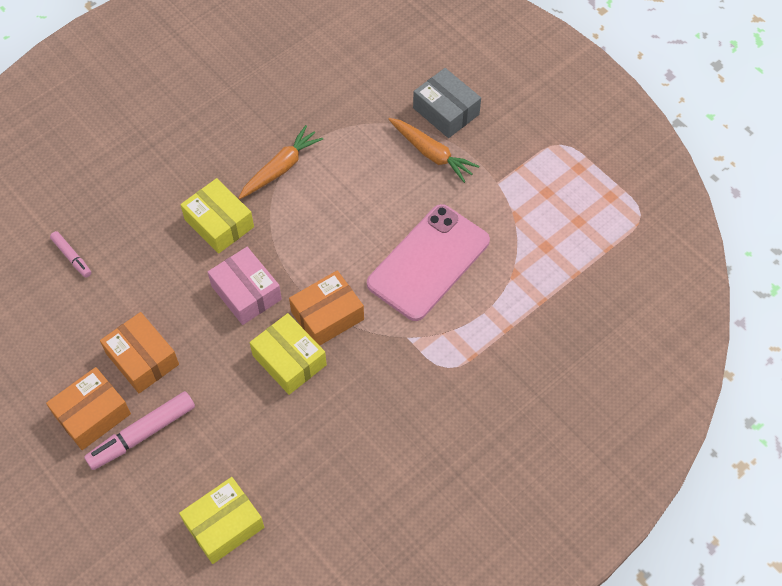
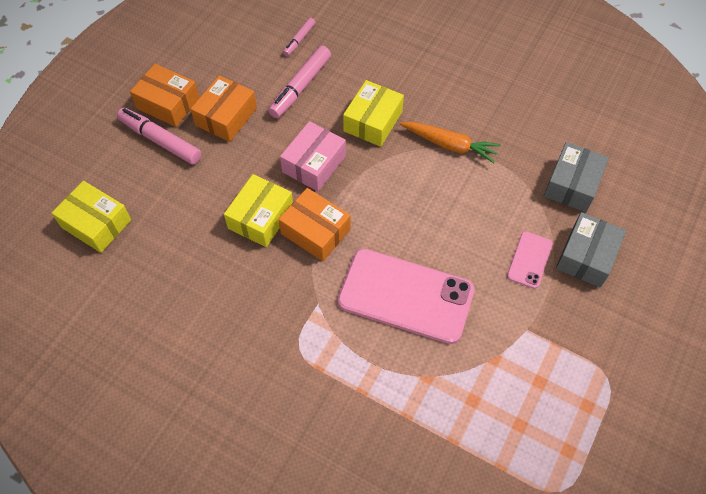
camera: 70 degrees right, 0 degrees up
orange carrot [388,118,479,183] -> pink phone [507,231,553,289]
none -> pink marker [268,46,331,118]
none -> grey box [544,142,609,212]

